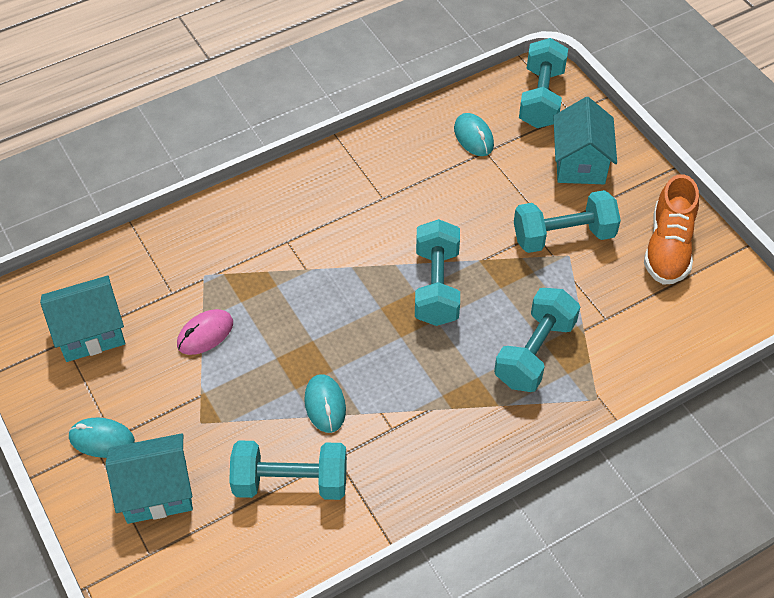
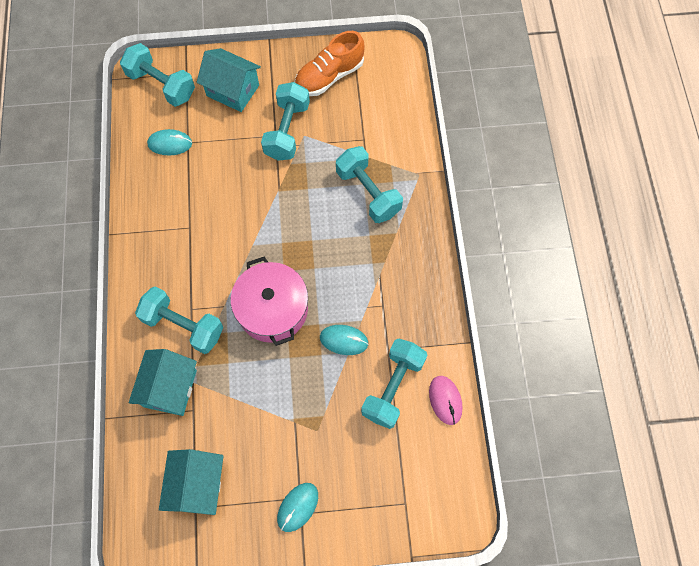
camera: 65 degrees left, 15 degrees up
turquoise house [105,433,193,524] -> turquoise house moved to [129,349,197,416]
pink mouse [177,309,233,355] -> pink mouse moved to [429,376,463,425]
turquoise dumbbell [415,219,460,326] -> turquoise dumbbell moved to [135,287,223,354]
orange shoe [644,174,699,285] -> orange shoe turned 105 degrees clockwise [295,31,364,96]
none -> pink pot [231,256,308,346]

